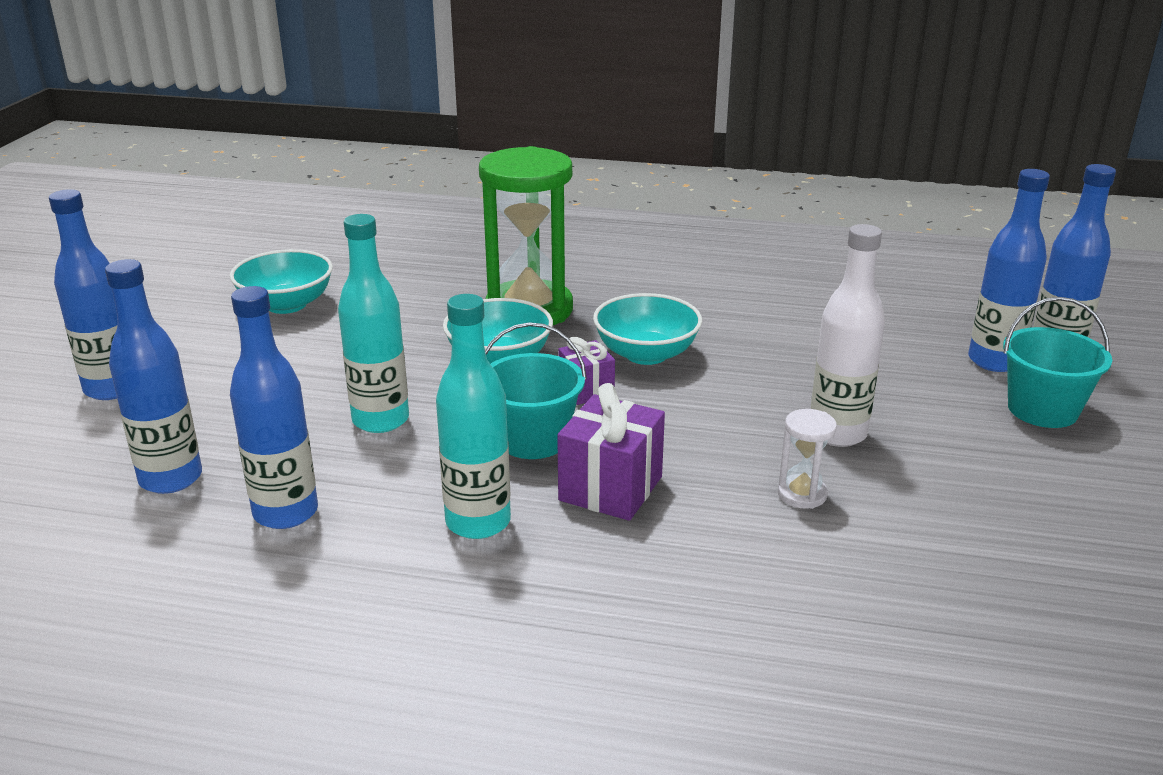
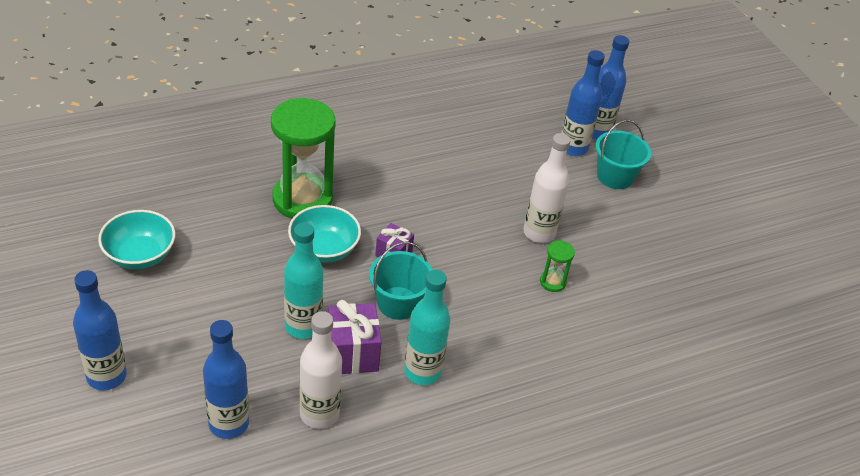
camera: 40 degrees left, 15 degrees up
blue bottle [230,286,318,529] -> white bottle [299,311,342,429]
purple gift [557,383,665,521] -> purple gift moved to [328,300,381,374]
turquoise bowl [593,293,702,365] -> none
white hourglass [778,409,837,509] -> green hourglass [540,240,575,292]

